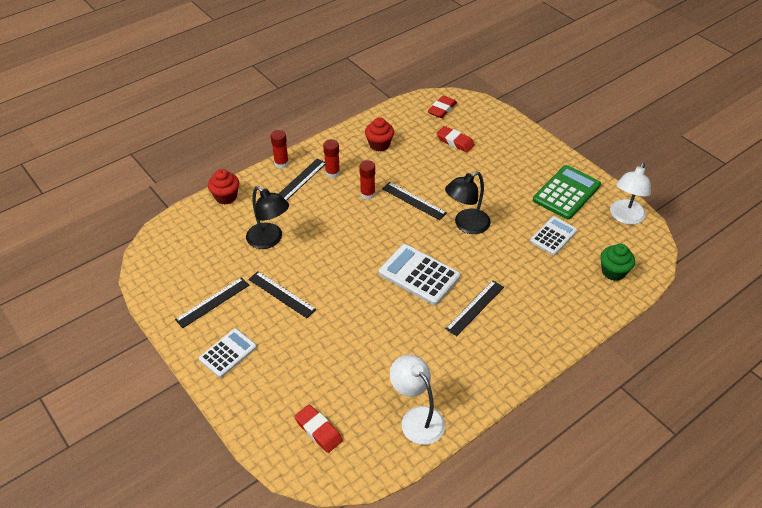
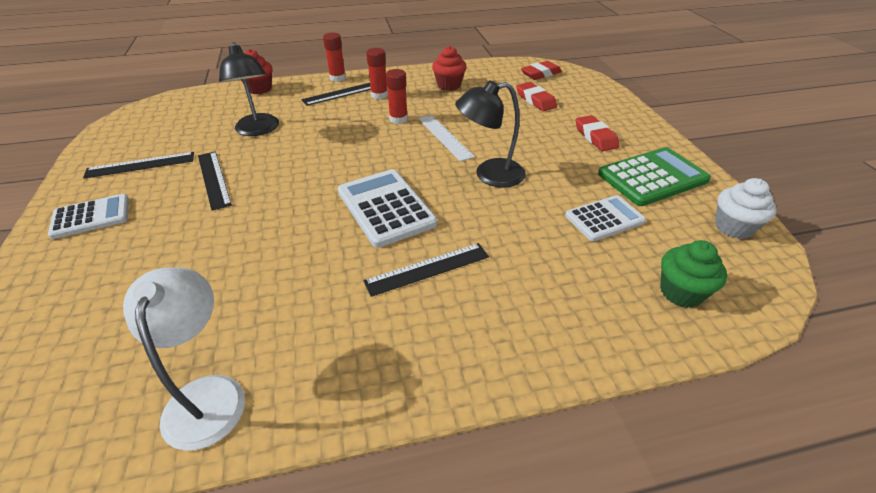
camera: 25 degrees right, 5 degrees down
red eraser [294,405,343,453] -> red eraser moved to [576,115,619,151]
black ruler [382,182,447,220] -> white ruler [418,115,475,162]
white lamp [610,162,651,225] -> white cupcake [715,178,777,239]

